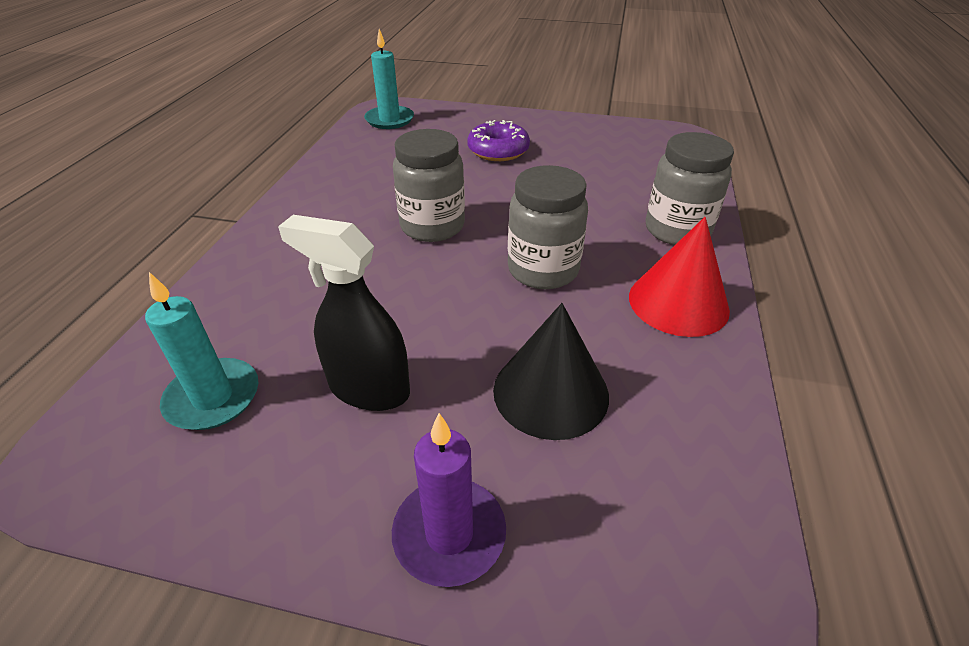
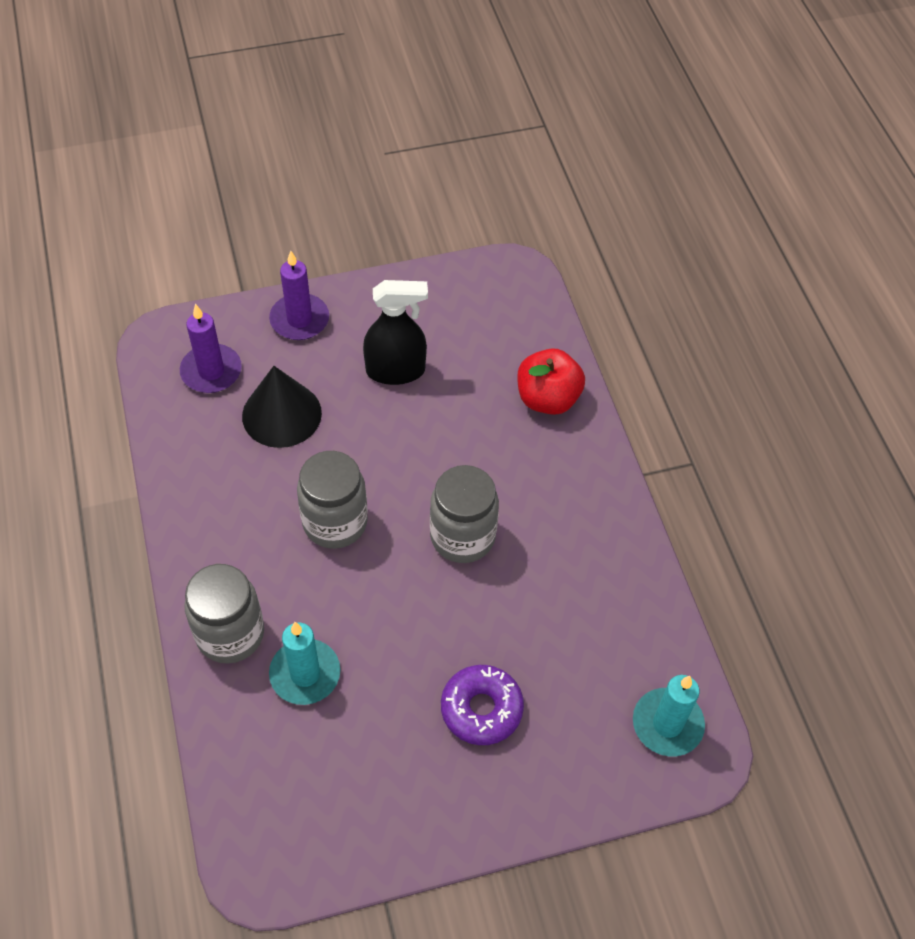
camera: 150 degrees right, 15 degrees up
turquoise candle [145,272,258,430] -> turquoise candle moved to [269,622,340,705]
red cone [629,217,730,337] -> none
none -> purple candle [180,304,242,393]
none -> red apple [517,348,585,415]

